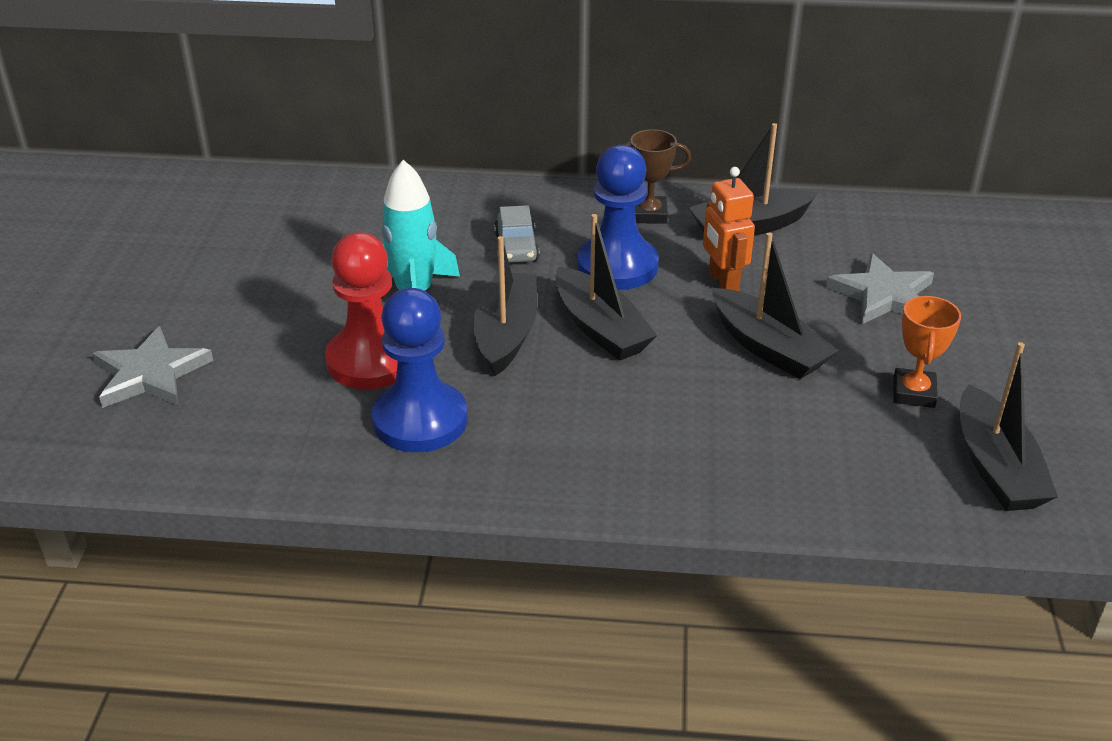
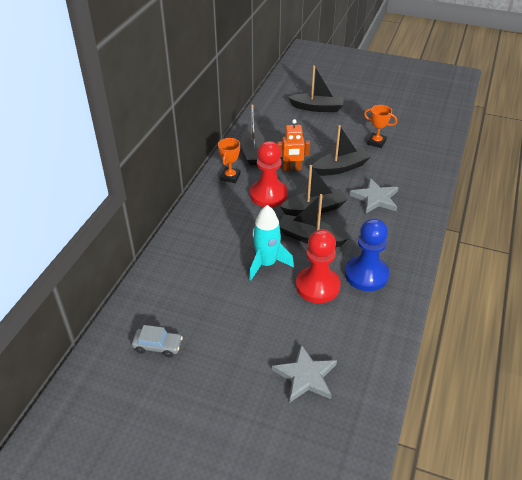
camera: 75 degrees left, 5 degrees up
grey car [494,205,540,263] -> grey car moved to [132,325,183,357]
blue pawn [577,145,659,290] -> red pawn [250,141,288,207]
brown trophy [623,129,691,224] -> orange trophy [218,138,240,183]
grey star [826,253,934,324] -> grey star moved to [350,178,399,213]
black boat [960,342,1058,511] -> black boat moved to [288,65,344,112]

